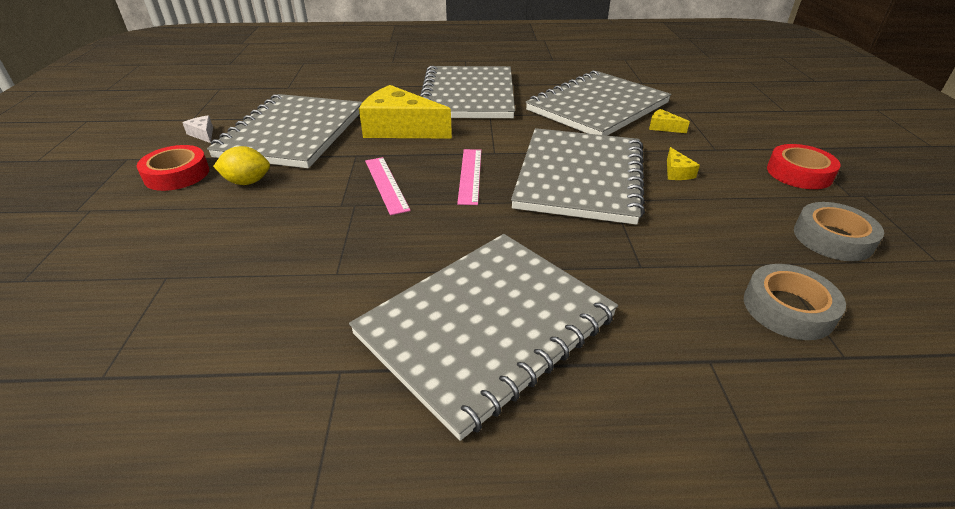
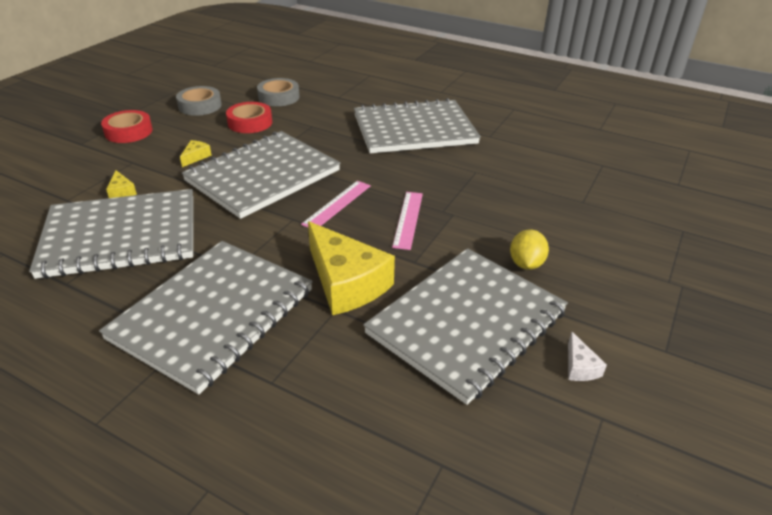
camera: 150 degrees left, 0 degrees up
red tape [137,145,209,191] -> red tape moved to [226,102,272,133]
yellow lemon [213,146,270,185] -> yellow lemon turned 75 degrees clockwise [510,229,549,270]

